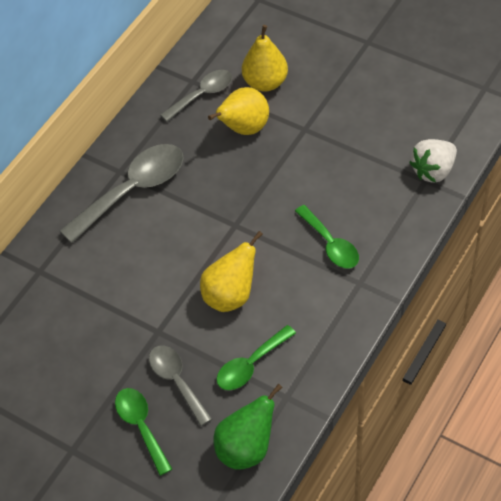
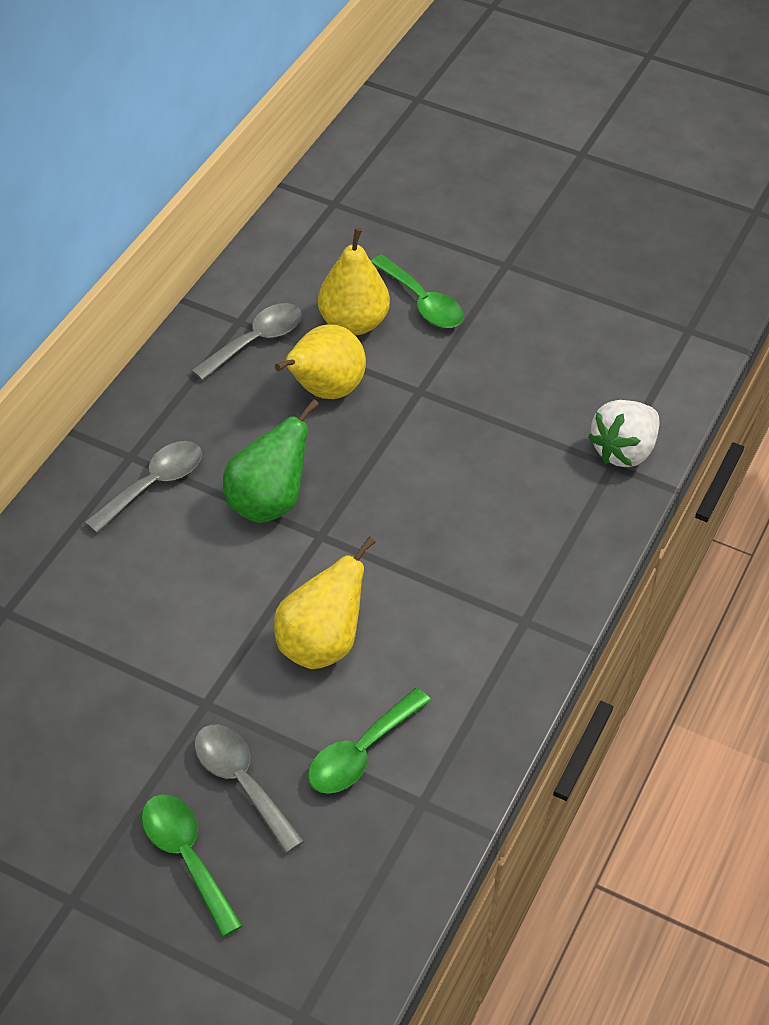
camera: 10 degrees left, 5 degrees down
grey spoon [60,144,184,243] -> grey spoon [84,441,202,533], size x0.60
green pear [214,383,283,470] -> green pear moved to [223,399,319,523]
green spoon [295,205,359,268] -> green spoon moved to [371,255,464,328]

